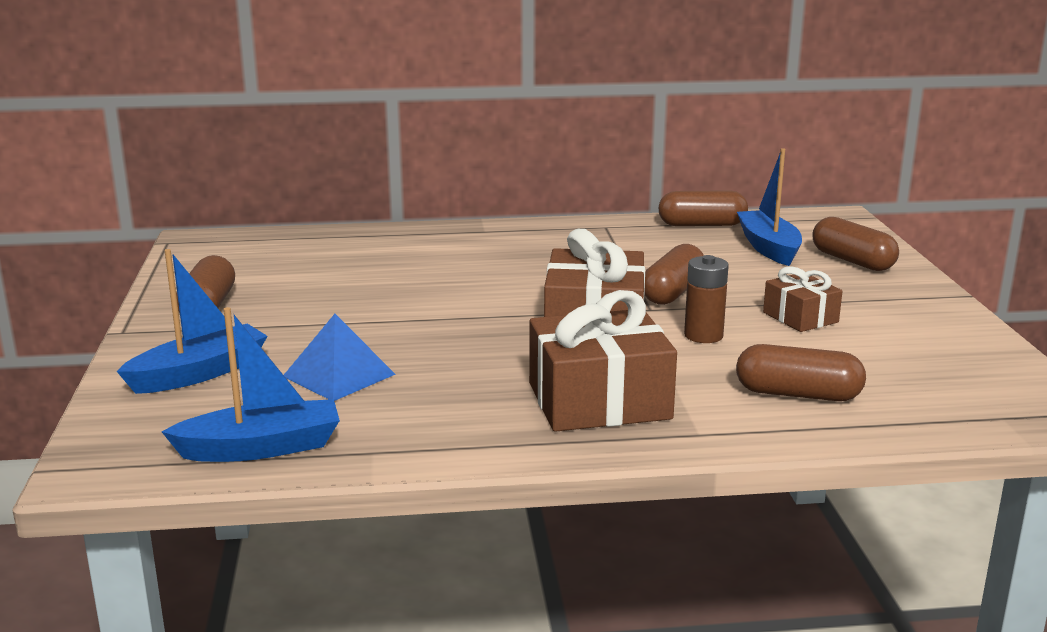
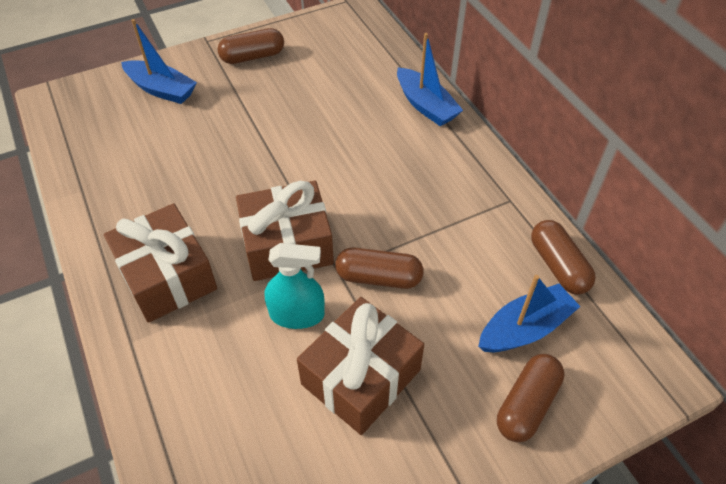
camera: 70 degrees right, 30 degrees up
blue boat [162,307,340,462] -> blue boat moved to [397,33,463,126]
blue pyramid [284,314,396,401] -> none
brown battery [684,255,729,343] -> turquoise spray bottle [265,243,325,329]
brown capsule [736,344,866,401] -> none
brown gift [763,266,843,332] -> brown gift [297,297,424,435], size x1.83

